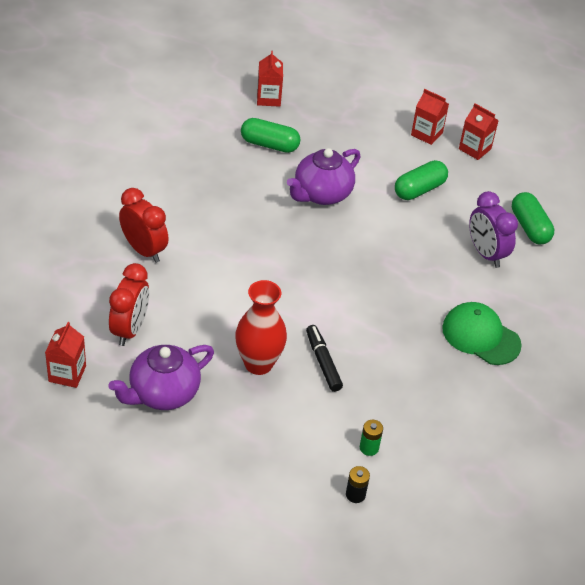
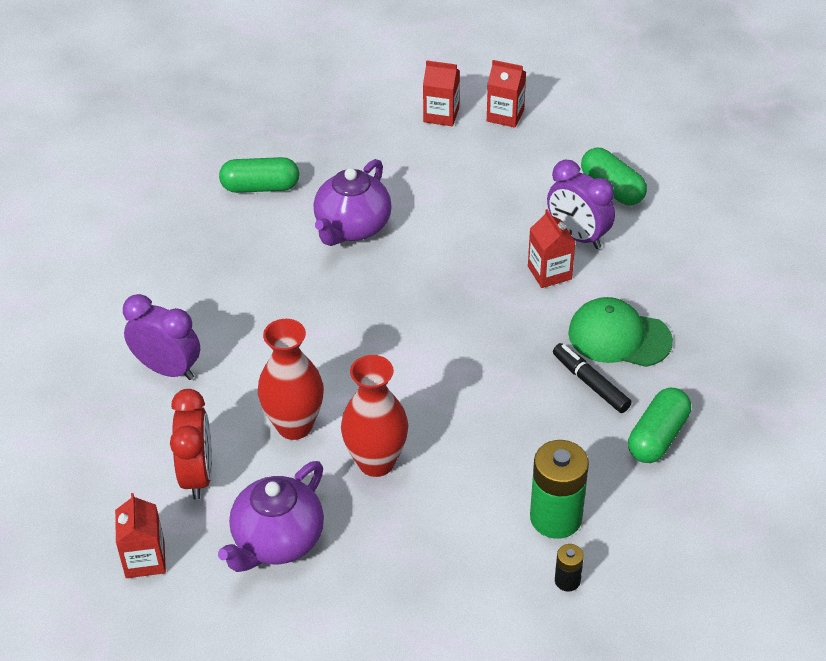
camera: 15 degrees left, 0 degrees up
red clock [119,188,169,263] -> purple clock [123,294,200,380]
red carton [257,51,283,107] -> red carton moved to [528,209,576,288]
black marker [306,325,343,392] -> black marker moved to [553,343,632,413]
green battery [360,420,383,456] -> green battery [530,440,589,539], size x2.08
green capsule [395,160,448,200] -> green capsule moved to [628,388,691,463]
none -> red vase [258,319,324,440]

